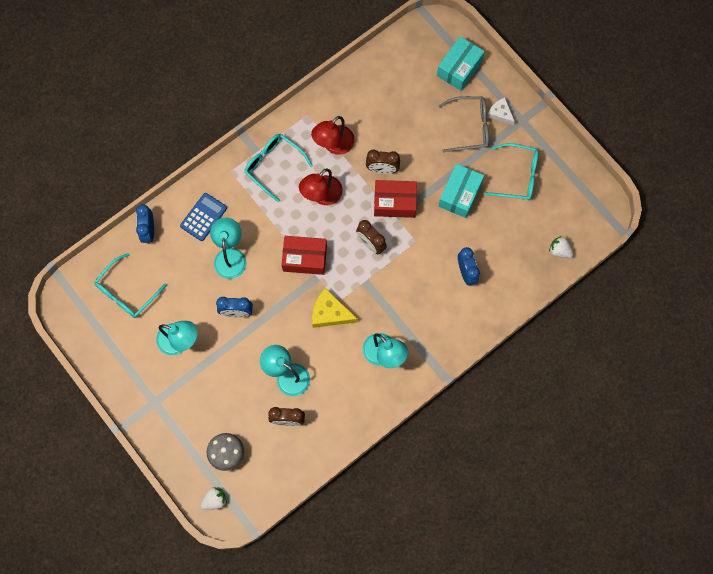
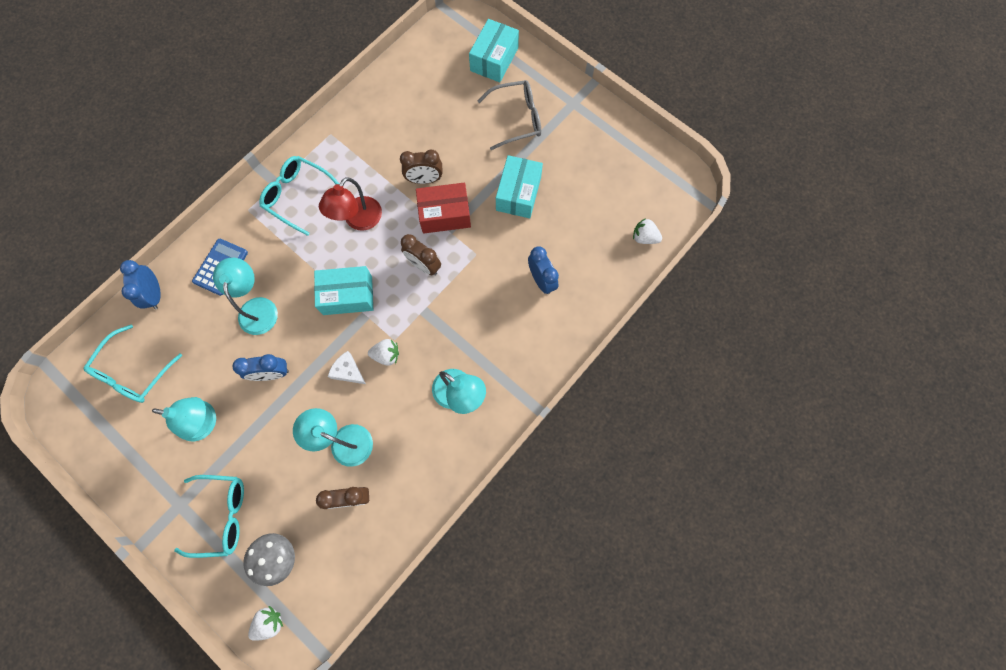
camera: 10 degrees left, 0 degrees up
red box [282,236,327,275] -> turquoise box [314,266,373,315]
red lamp [311,116,355,155] -> none
yellow cheese [312,288,358,328] -> white strawberry [368,339,399,366]
turquoise glasses [484,143,538,200] -> turquoise glasses moved to [174,475,244,558]
white cheese [487,97,515,125] -> white cheese moved to [328,351,366,384]

